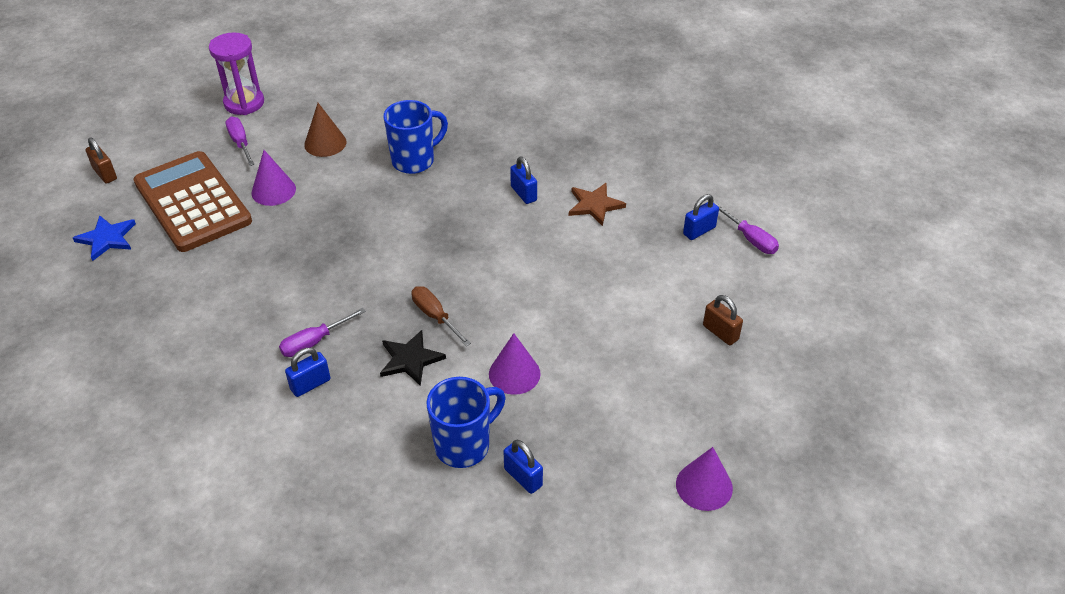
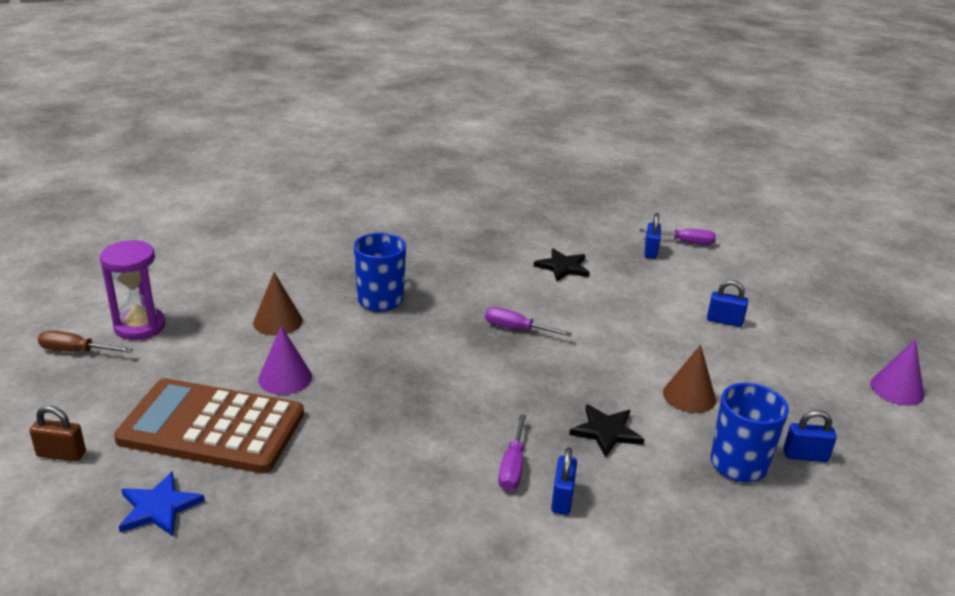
camera: 45 degrees left, 15 degrees down
purple screwdriver [225,117,255,166] -> purple screwdriver moved to [485,307,572,337]
brown screwdriver [412,286,471,346] -> brown screwdriver moved to [38,330,133,353]
purple cone [489,333,541,395] -> brown cone [663,345,716,413]
blue padlock [510,157,537,204] -> blue padlock moved to [707,280,748,327]
brown star [569,183,626,226] -> black star [534,249,590,281]
brown padlock [703,295,743,345] -> none

